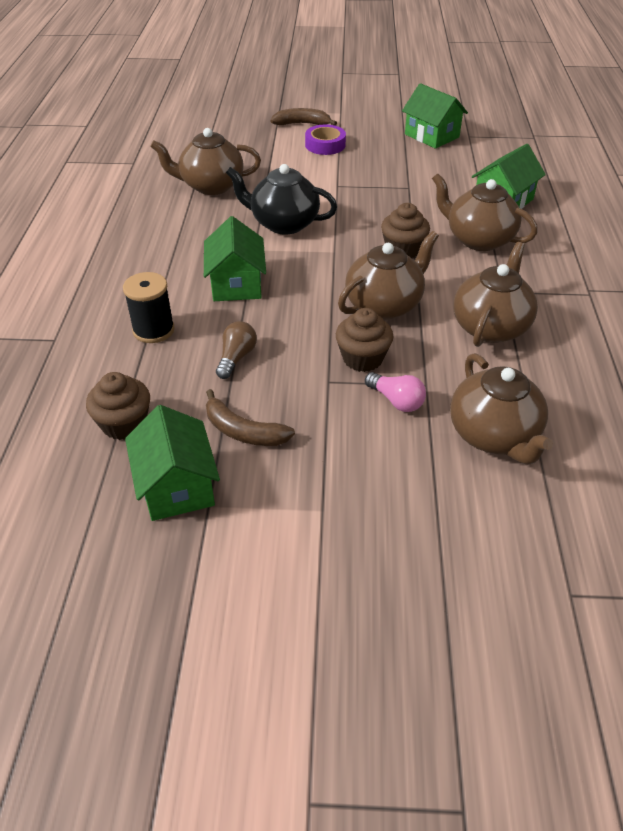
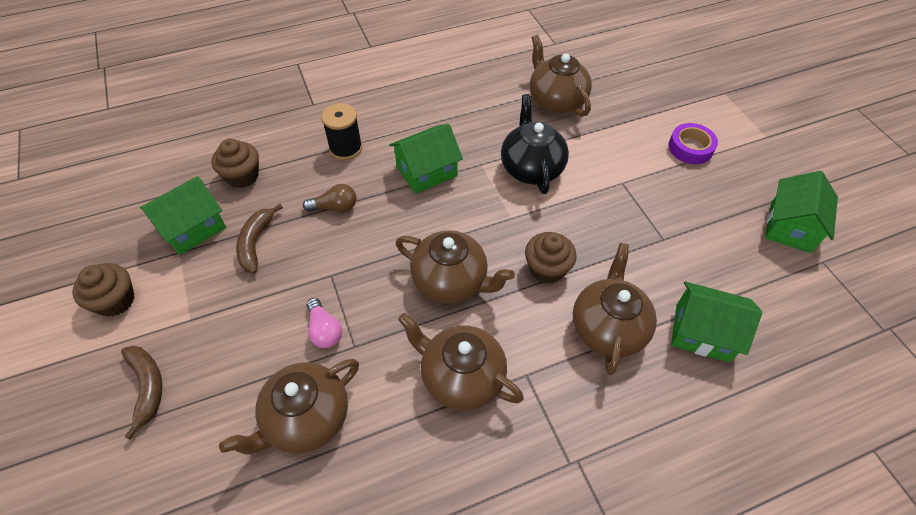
camera: 65 degrees right, 10 degrees up
brown banana [270,108,337,126] -> brown banana moved to [121,345,162,439]
brown cupcake [336,308,393,372] -> brown cupcake moved to [72,263,134,317]
pink light bulb [365,372,426,412] -> pink light bulb turned 45 degrees counterclockwise [307,298,342,348]
brown teapot [454,242,538,347] -> brown teapot turned 150 degrees counterclockwise [398,313,524,411]

